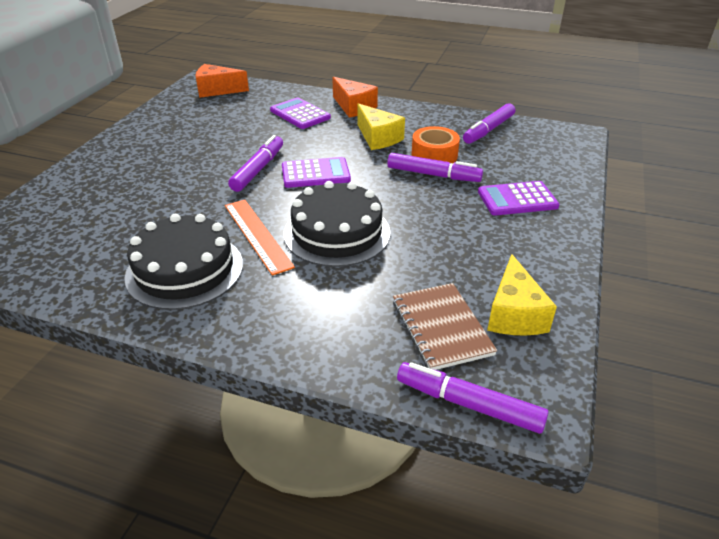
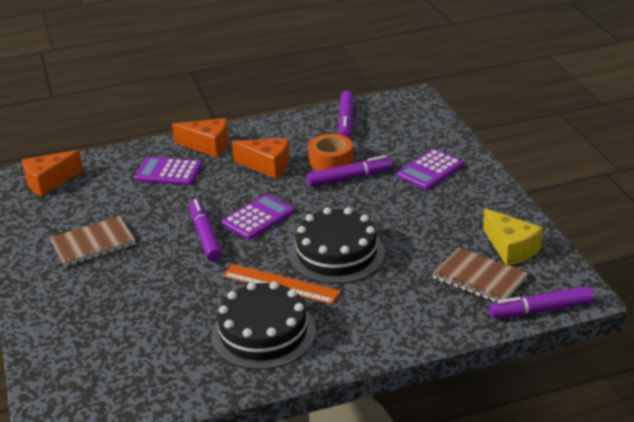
camera: 35 degrees left, 5 degrees down
yellow cheese [357,103,405,150] -> orange cheese [232,138,290,179]
none -> brown notebook [50,216,136,267]

